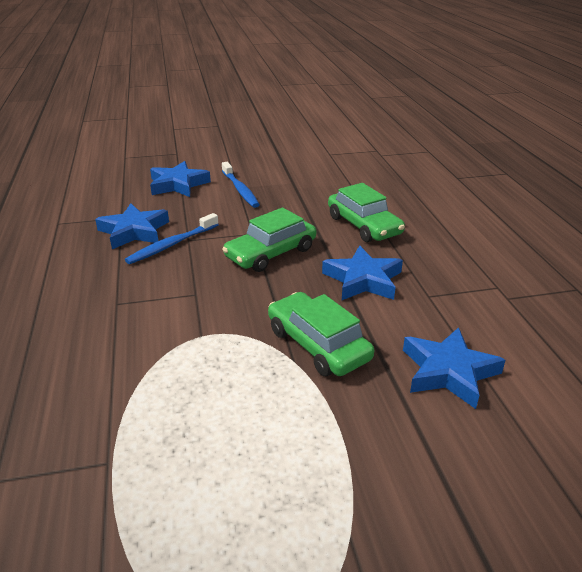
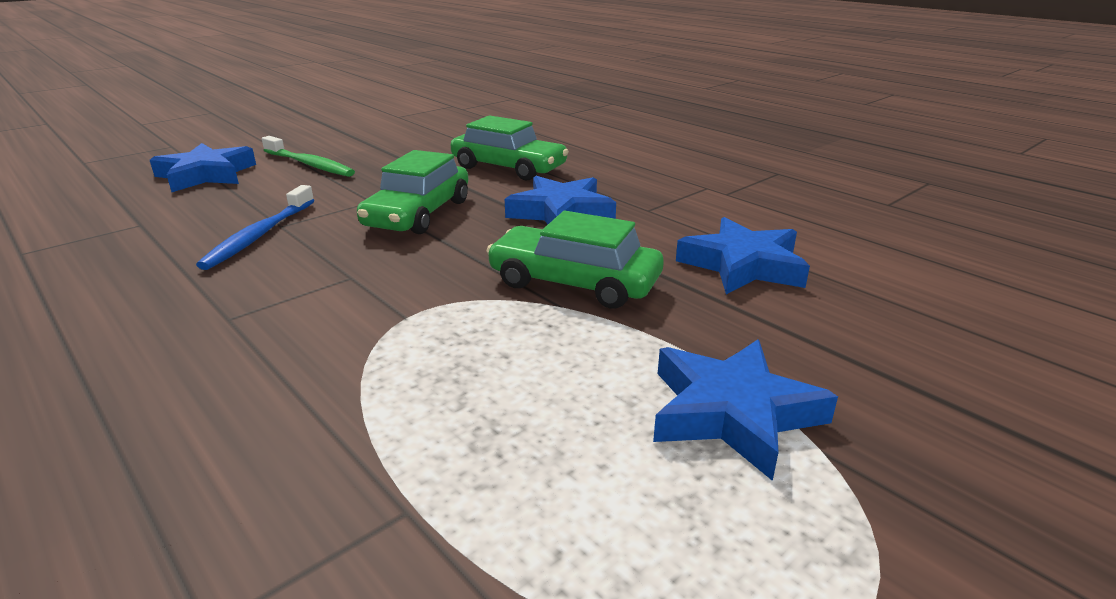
camera: 30 degrees left, 5 degrees down
blue star [95,203,169,249] -> blue star moved to [653,340,838,481]
blue toothbrush [222,162,260,208] -> green toothbrush [262,136,355,177]

